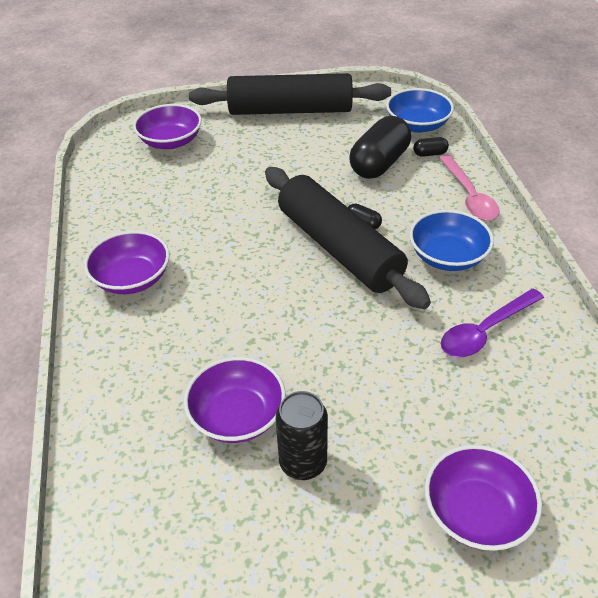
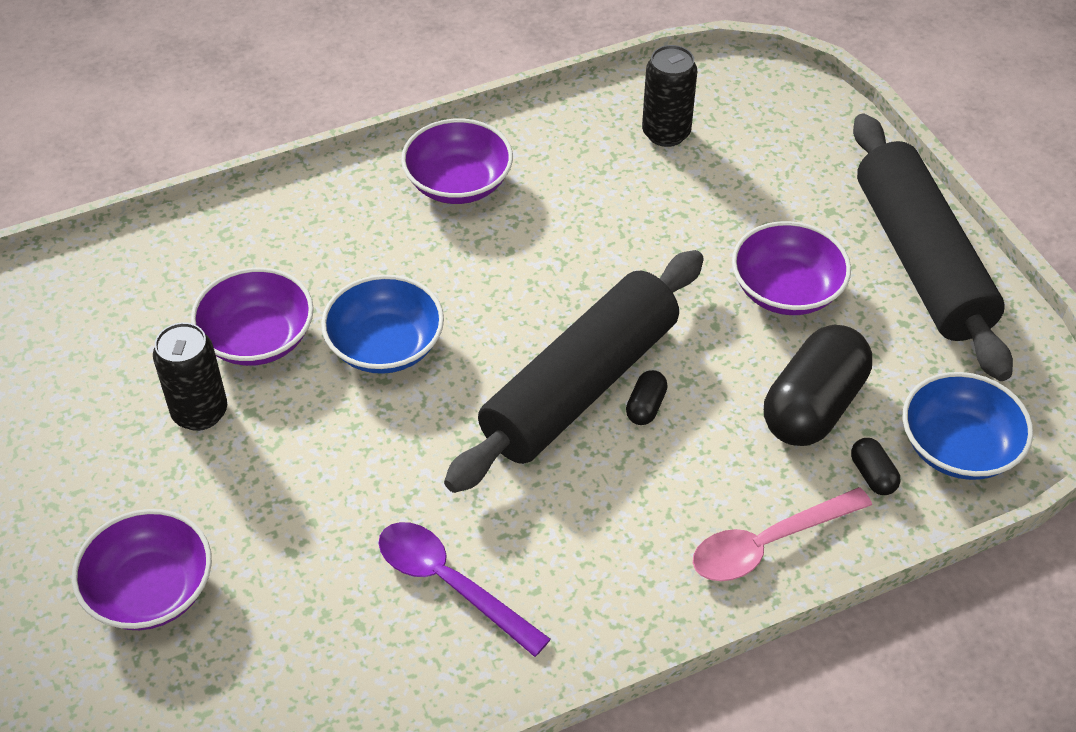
camera: 75 degrees right, 5 degrees up
purple bowl [133,104,202,149] -> purple bowl moved to [732,221,851,315]
black capsule [349,116,411,179] -> black capsule turned 75 degrees counterclockwise [764,325,872,446]
blue bowl [410,210,494,271] -> blue bowl moved to [321,275,444,374]
none -> black can [642,45,697,147]

